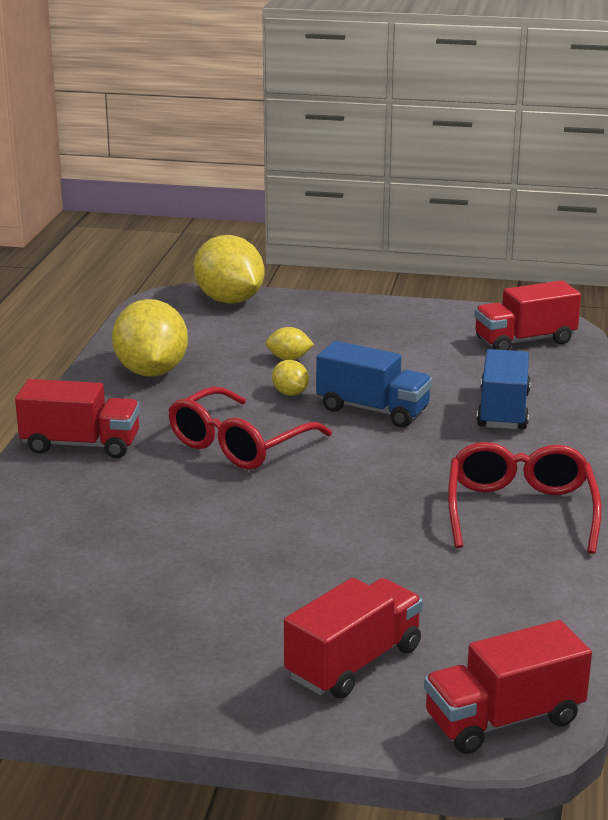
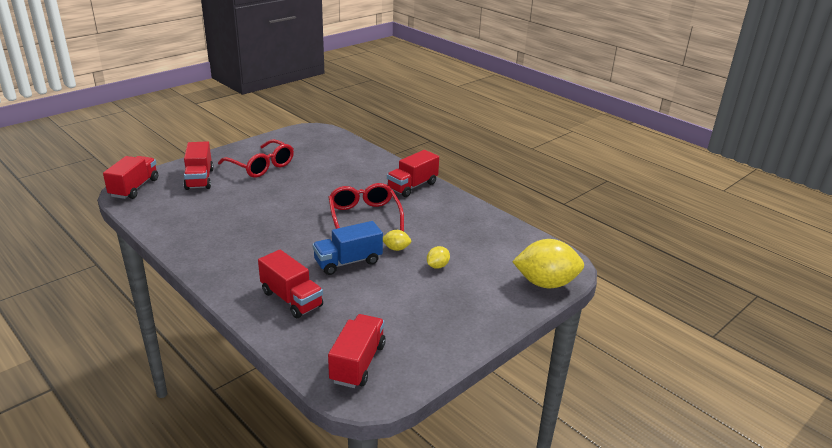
camera: 125 degrees right, 5 degrees up
yellow lemon [112,299,188,377] -> none
red glasses [448,442,602,554] -> red glasses moved to [218,139,294,177]
blue truck [477,349,531,429] -> red truck [258,250,323,318]

